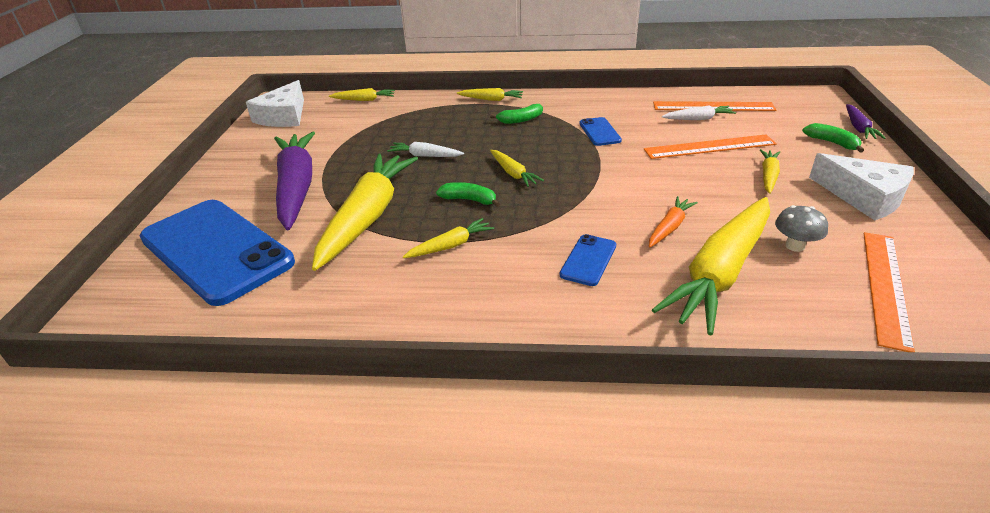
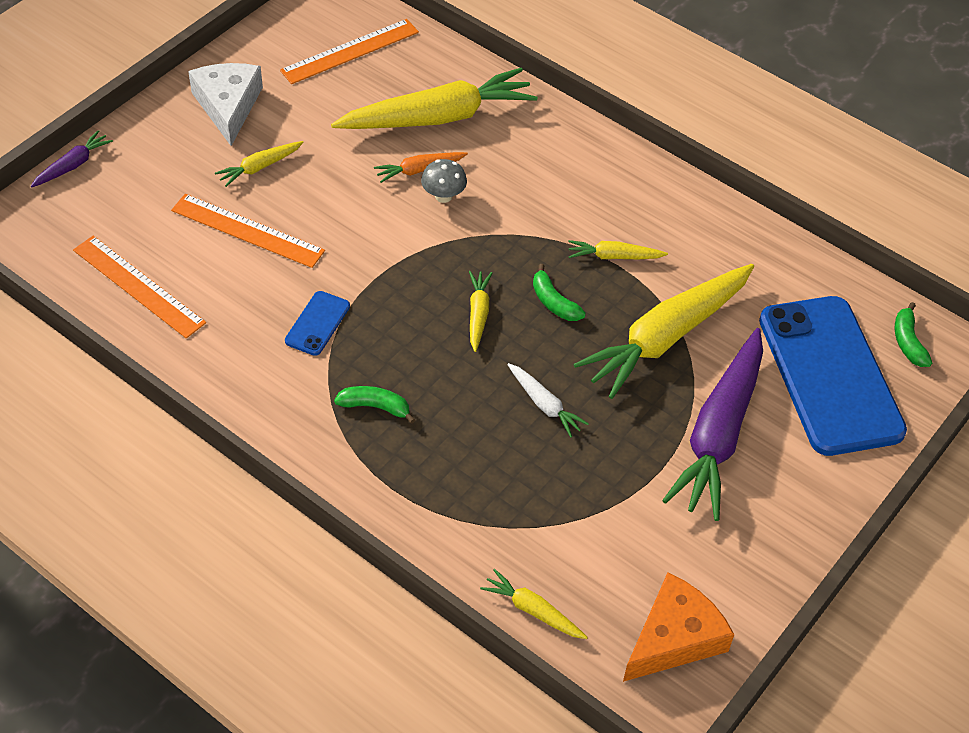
camera: 150 degrees left, 15 degrees up
white cheese [246,80,304,127] -> orange cheese [623,572,735,682]
yellow carrot [457,88,523,101] -> none
blue phone [560,234,616,286] -> none
white carrot [662,105,736,120] -> none
grey mushroom [775,205,828,252] -> grey mushroom moved to [421,159,467,203]
green banana [802,123,864,153] -> green banana moved to [895,302,932,367]

